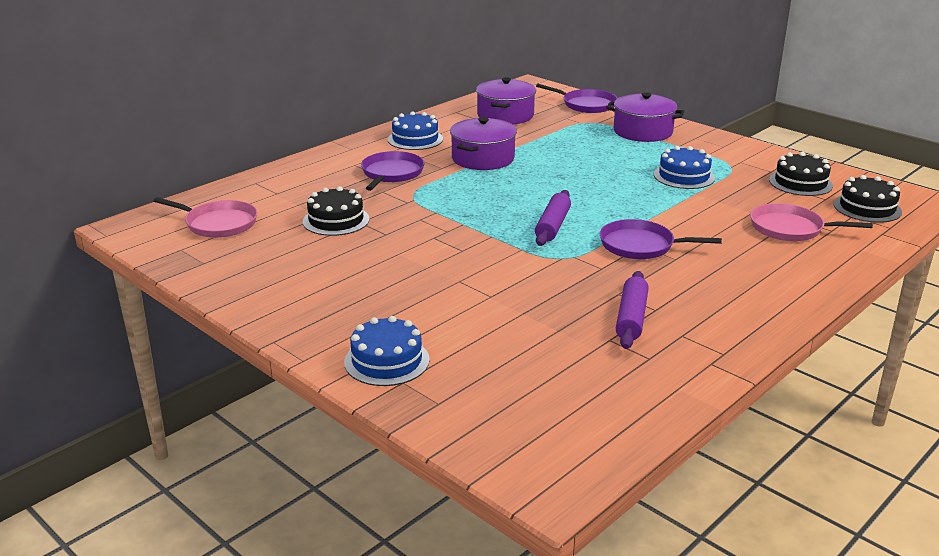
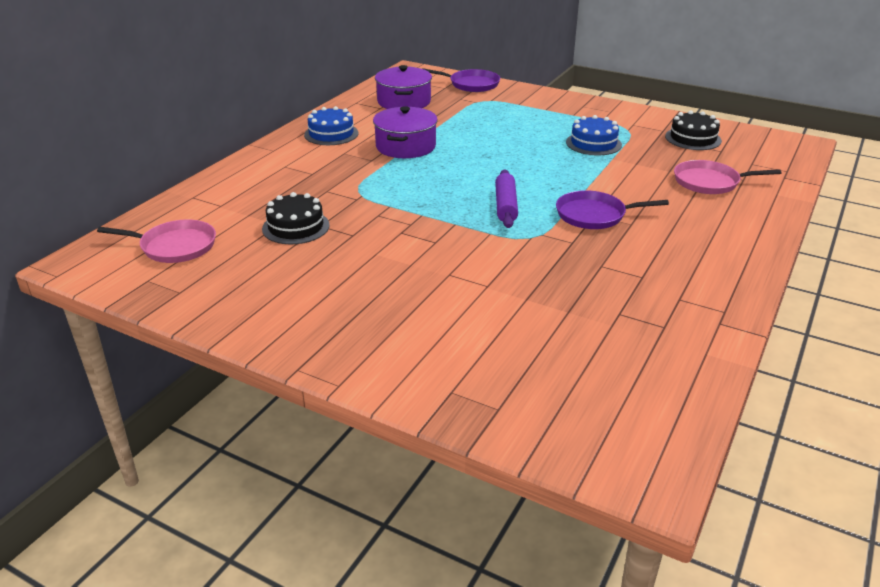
camera: 15 degrees left, 5 degrees up
blue cake [344,316,430,386] -> none
purple pan [361,151,425,191] -> none
purple pot [606,92,685,142] -> none
purple rolling pin [616,271,649,349] -> none
black cake [833,175,902,223] -> none

